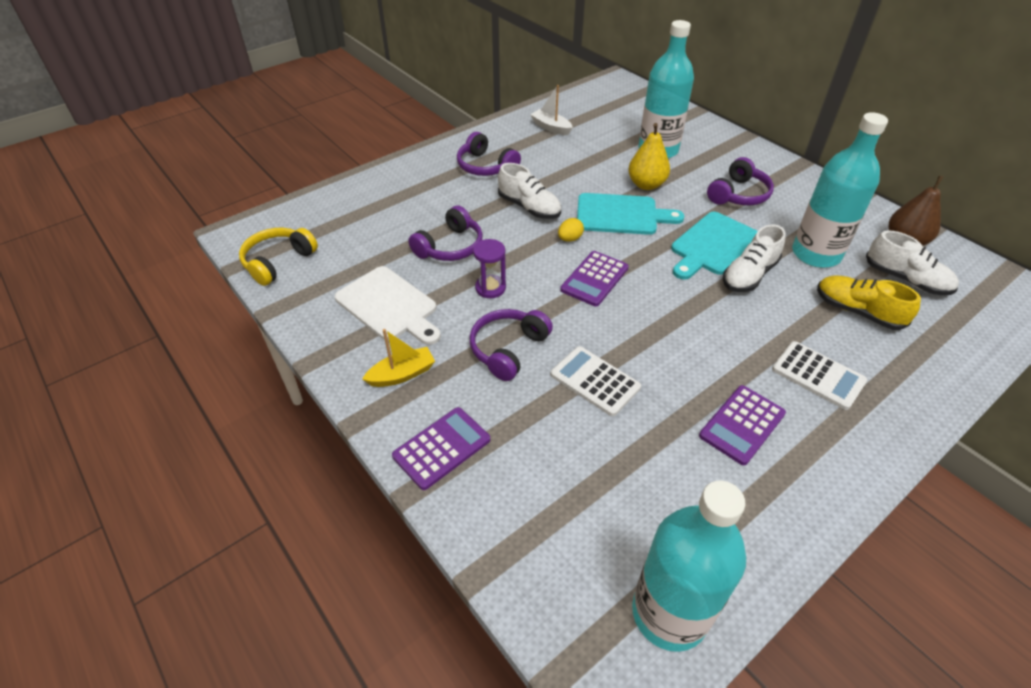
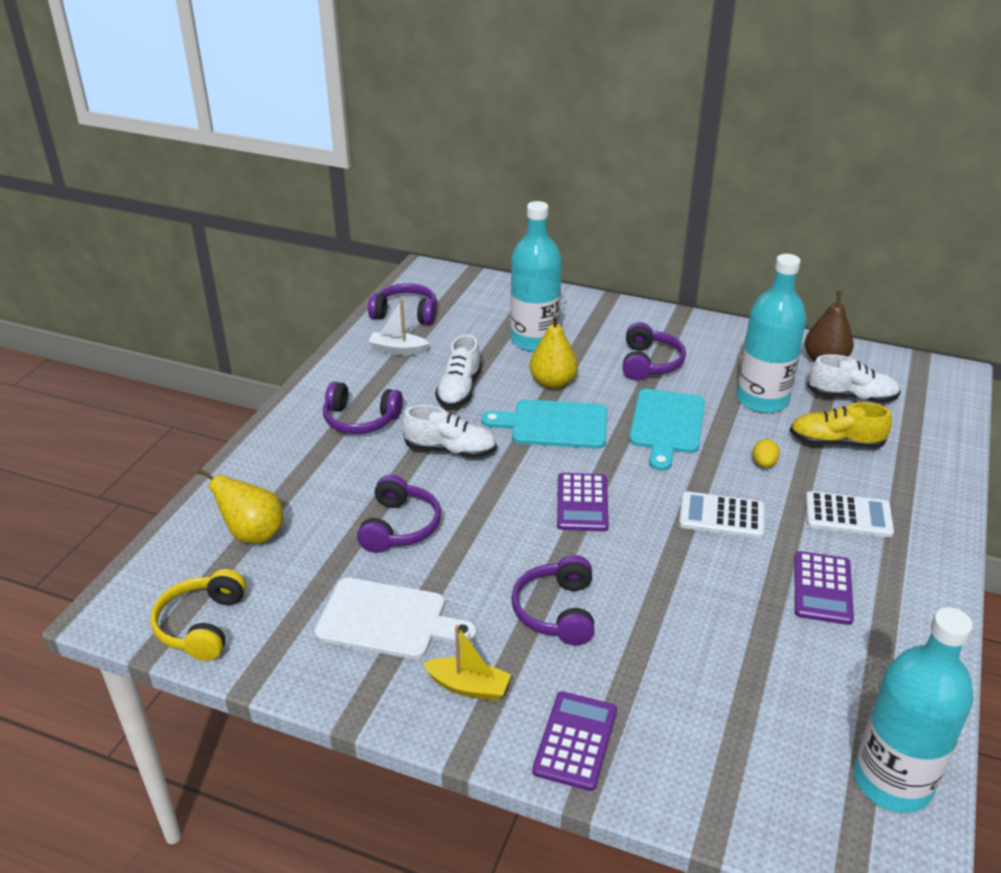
camera: 30 degrees left, 10 degrees down
yellow boat [362,329,435,387] -> yellow boat turned 75 degrees clockwise [423,625,511,701]
purple hourglass [473,239,506,298] -> none
white calculator [551,346,641,416] -> white calculator moved to [679,491,765,538]
yellow egg [558,218,584,242] -> yellow egg moved to [752,439,780,468]
turquoise cutting board [577,193,684,235] -> turquoise cutting board turned 150 degrees counterclockwise [481,399,607,449]
white shoe [723,224,786,292] -> white shoe moved to [435,335,482,408]
none -> yellow pear [197,468,284,544]
none -> purple headphones [368,283,437,325]

